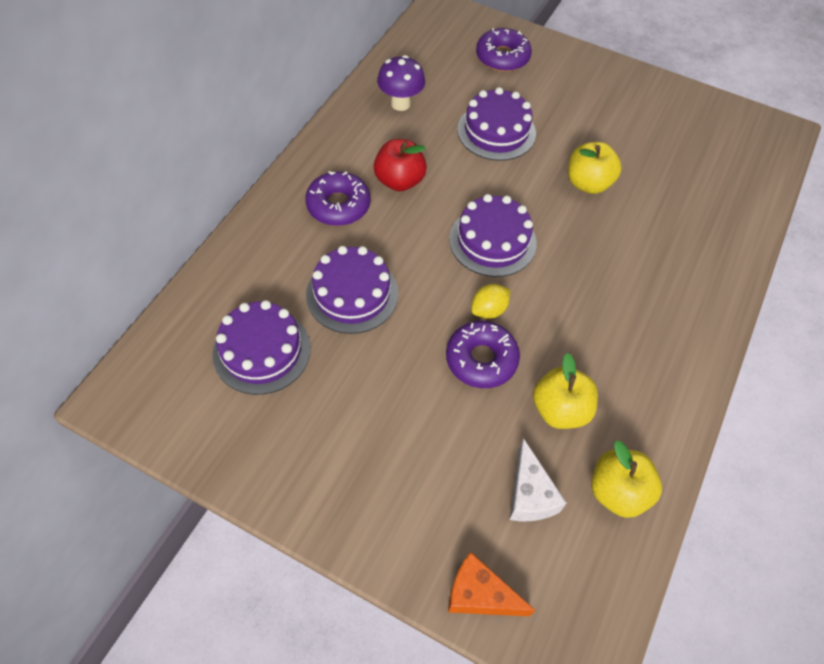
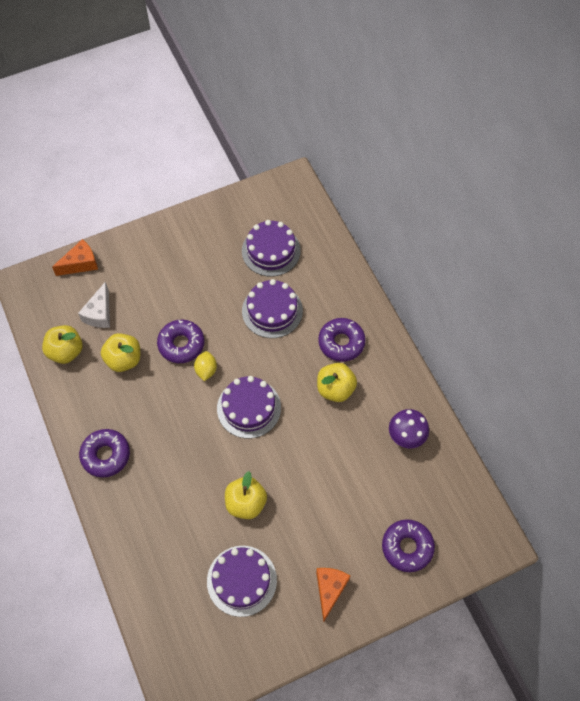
camera: 130 degrees right, 5 degrees up
red apple [374,139,427,191] -> yellow apple [317,363,357,402]
purple cake [457,87,536,161] -> purple cake moved to [207,546,277,617]
white cheese [509,438,567,521] -> white cheese turned 105 degrees counterclockwise [78,281,110,328]
none -> purple donut [79,429,130,478]
none -> orange cheese [316,568,350,622]

